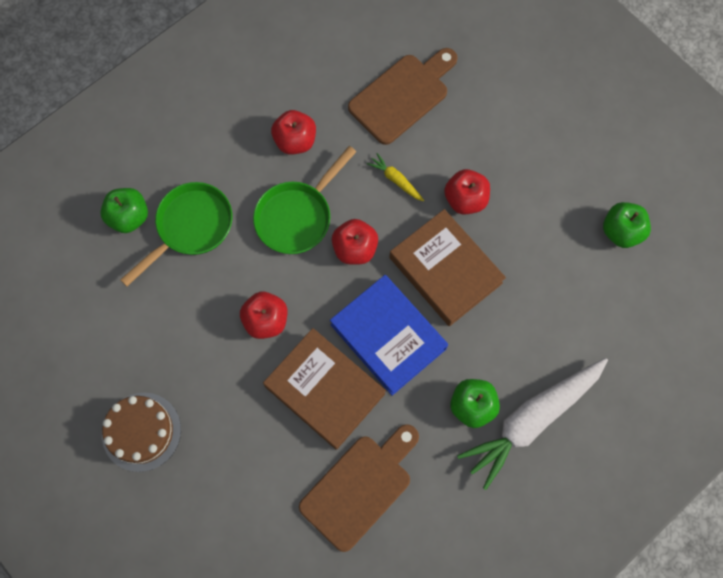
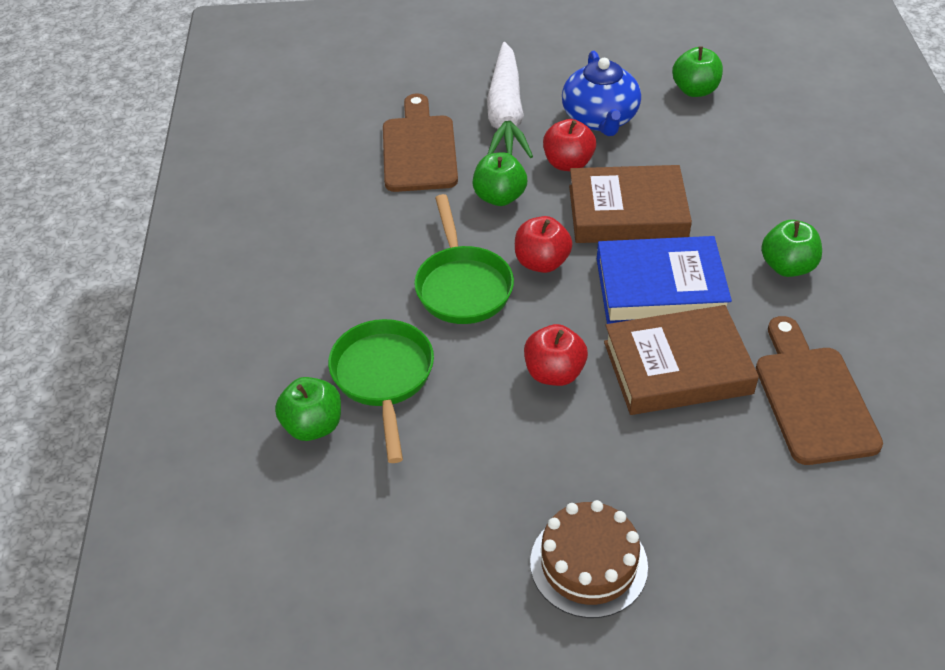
camera: 50 degrees left, 25 degrees down
red apple [271,110,316,155] -> none
yellow carrot [367,153,424,201] -> green apple [472,152,527,206]
white carrot [457,358,608,490] -> white carrot moved to [487,42,533,158]
none -> blue teapot [562,51,641,136]

